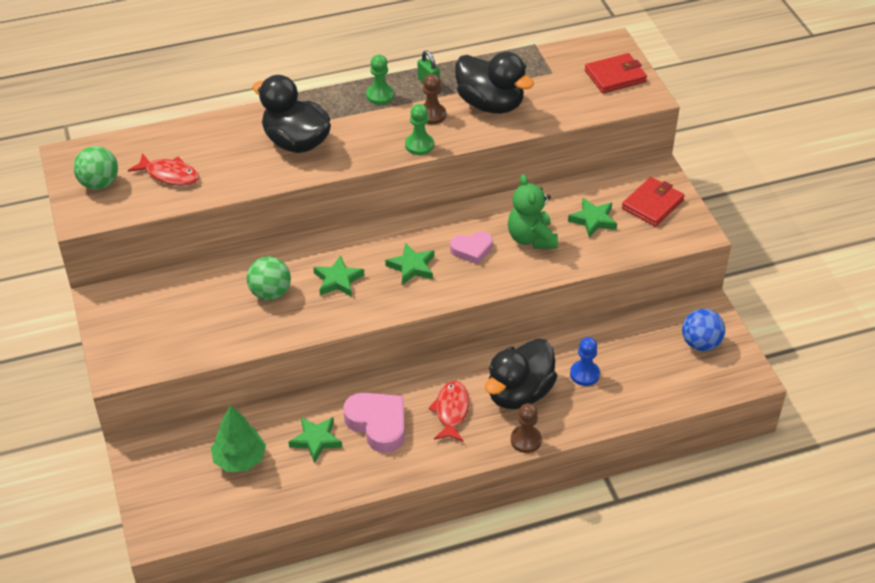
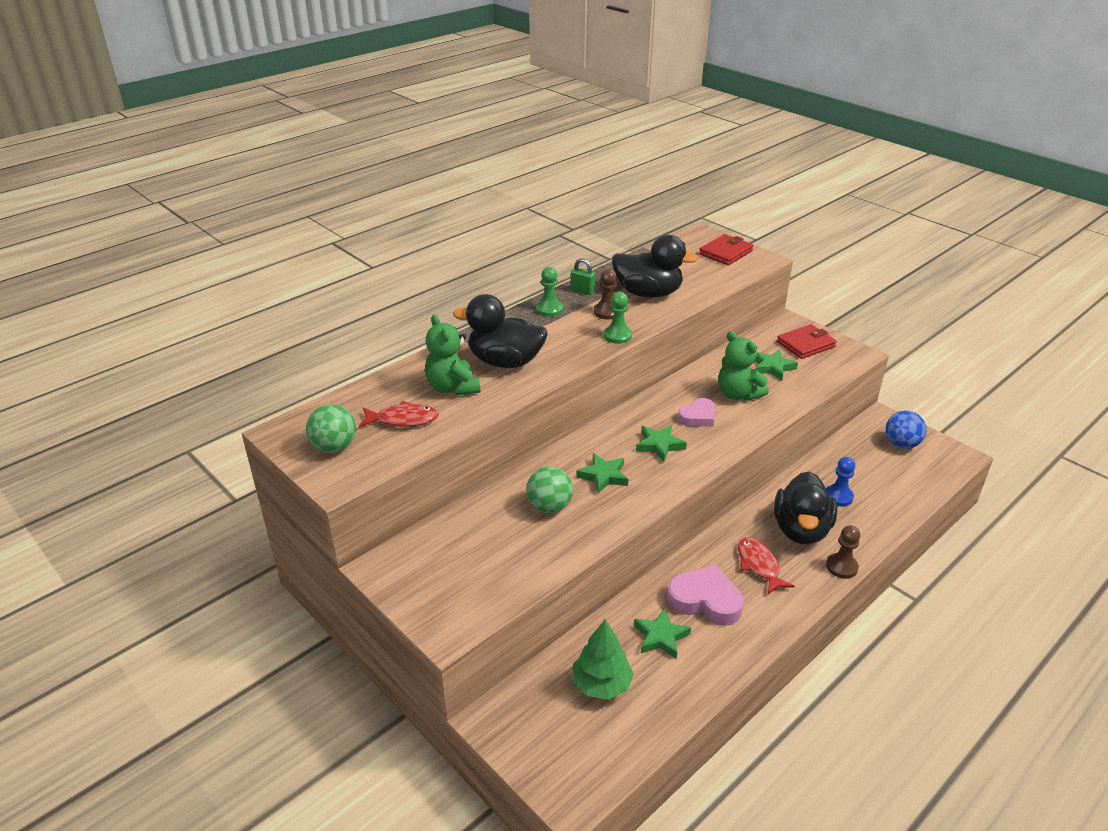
camera: 25 degrees left, 10 degrees down
red wallet [622,177,685,227] -> red wallet turned 45 degrees clockwise [777,324,837,359]
none -> green teddy bear [425,314,480,396]

